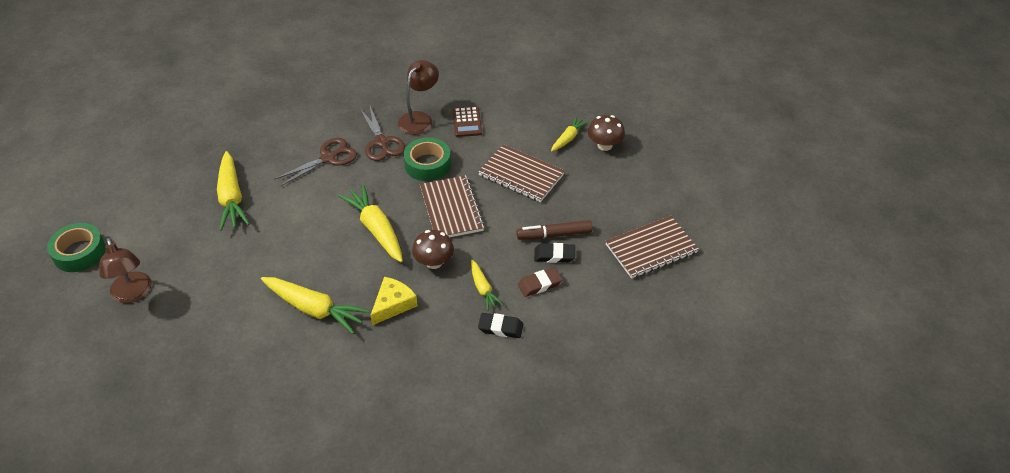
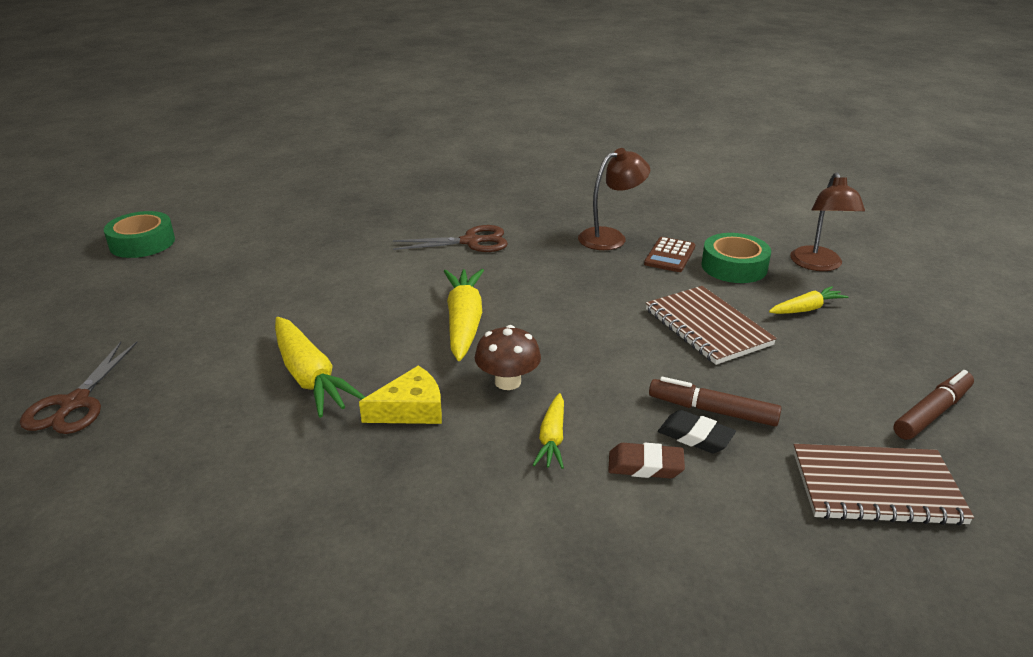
camera: 30 degrees right, 15 degrees down
brown lamp [99,238,152,303] -> brown lamp moved to [790,173,865,271]
yellow carrot [217,151,250,231] -> none
brown scissors [360,106,405,161] -> brown scissors moved to [20,342,138,434]
green tape [404,138,451,181] -> green tape moved to [701,233,771,283]
brown notebook [420,175,485,238] -> none
black eraser [478,313,523,338] -> none
brown mushroom [588,115,625,151] -> none
none -> brown marker [893,370,974,440]

